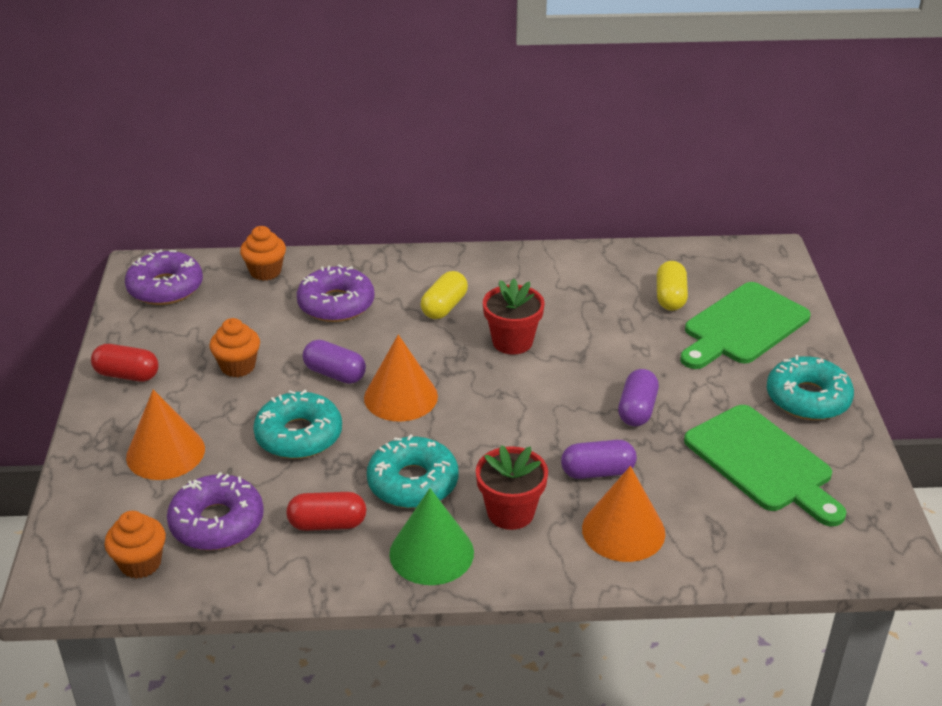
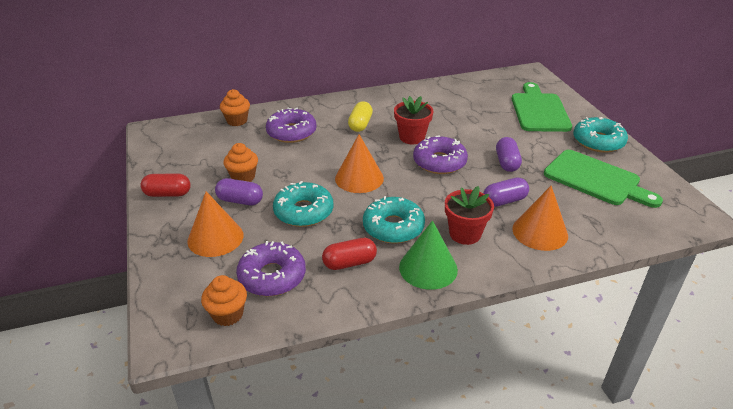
camera: 15 degrees left, 0 degrees up
purple donut [125,250,203,305] -> purple donut moved to [413,135,468,174]
purple capsule [303,340,366,384] -> purple capsule moved to [215,178,263,205]
yellow capsule [657,261,688,311] -> none
green cutting board [680,282,811,369] -> green cutting board turned 150 degrees clockwise [512,82,572,132]

